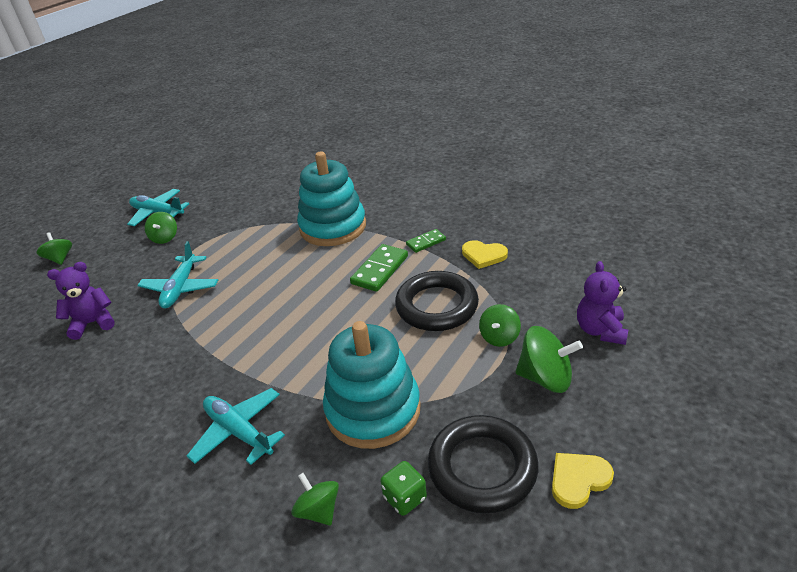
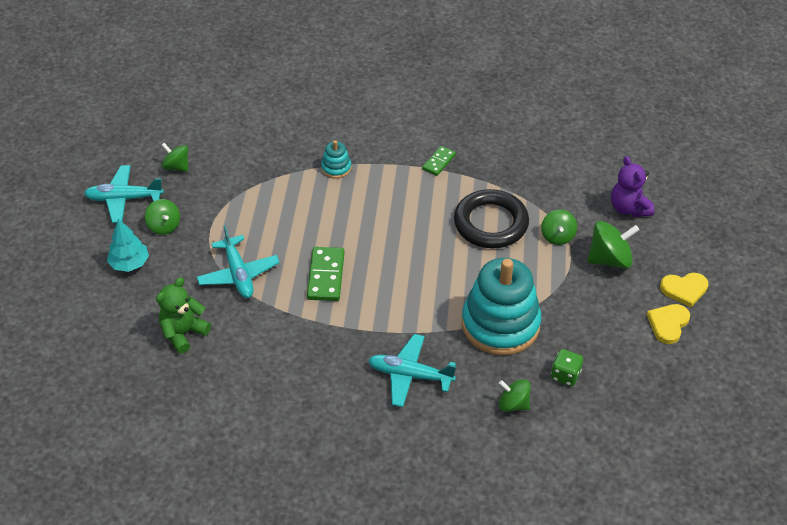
camera: 30 degrees left, 10 degrees up
green spinning top [37,232,72,265] -> green spinning top moved to [161,143,188,172]
purple teddy bear [47,262,115,340] -> green teddy bear [156,277,211,354]
turquoise stacking toy [297,151,366,246] -> turquoise stacking toy [321,140,351,179], size x0.43
green domino [350,244,408,292] -> green domino moved to [307,247,345,301]
black ring [428,415,539,514] -> none
yellow heart [462,240,508,269] -> yellow heart moved to [660,273,708,307]
none -> turquoise tree [107,219,149,272]

